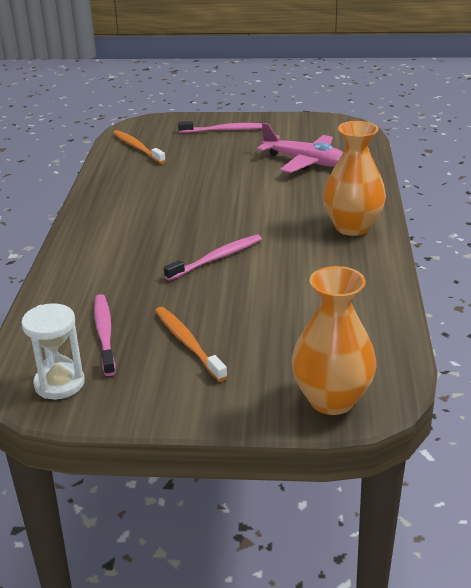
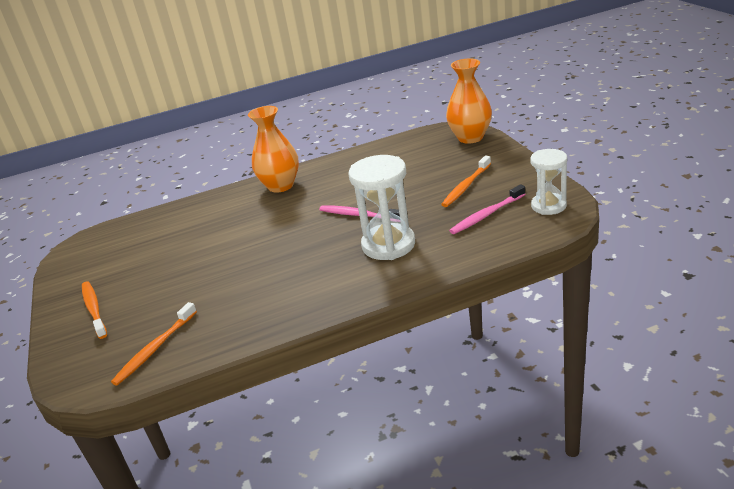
camera: 110 degrees left, 0 degrees up
pink toothbrush [178,121,262,133] -> orange toothbrush [82,281,107,339]
pink plane [257,123,343,173] -> none
none -> white hourglass [348,155,415,260]

